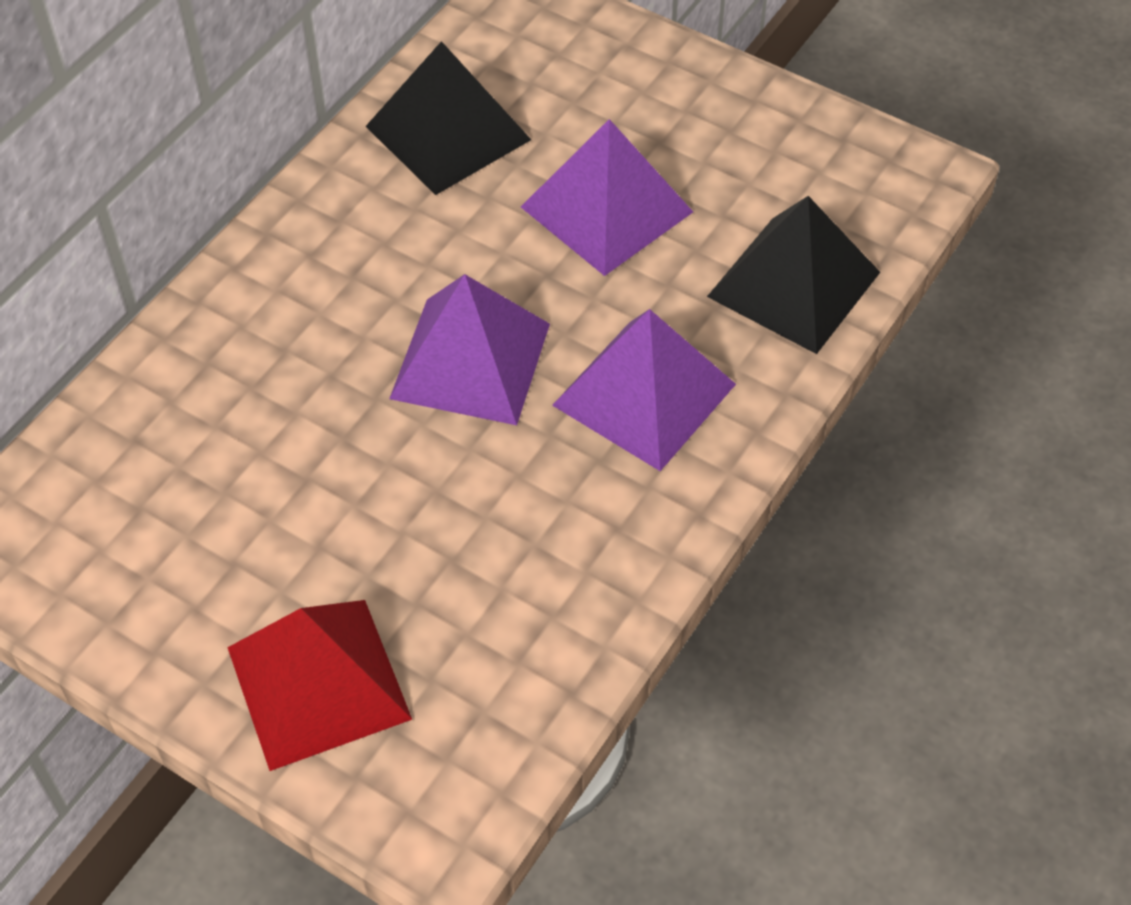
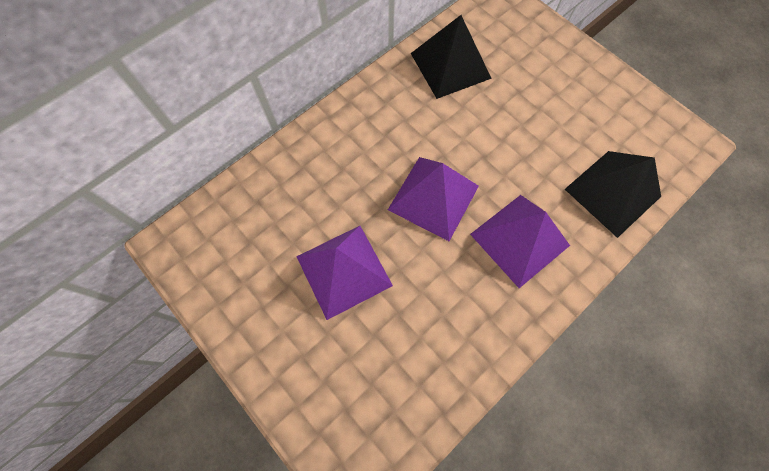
camera: 15 degrees right, 15 degrees up
red pyramid [227,600,412,771] -> none
purple pyramid [521,119,693,276] -> purple pyramid moved to [296,226,393,320]

